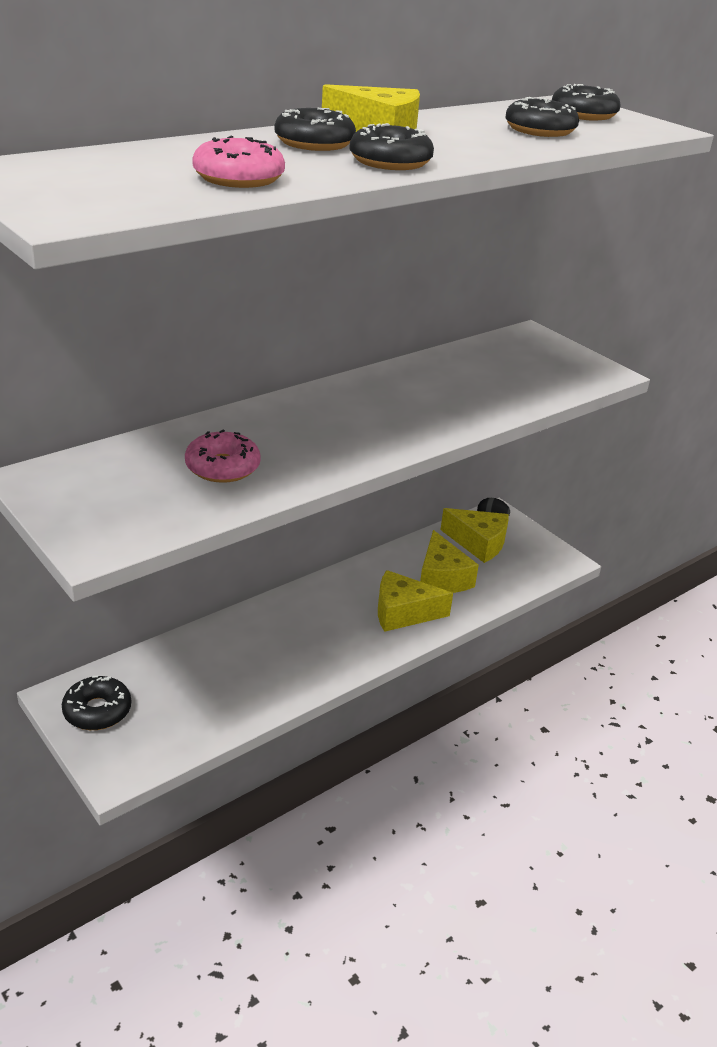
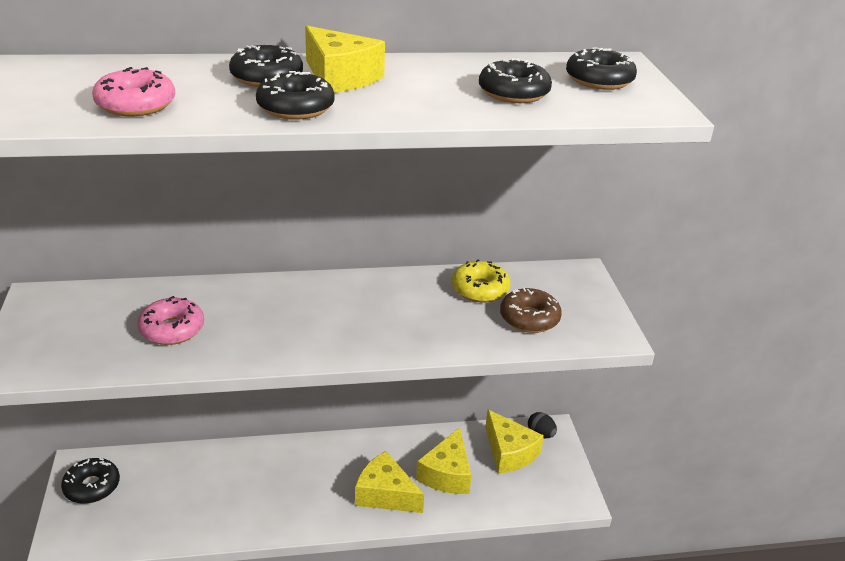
camera: 30 degrees right, 0 degrees up
none -> yellow donut [452,259,511,303]
none -> brown donut [500,288,562,333]

